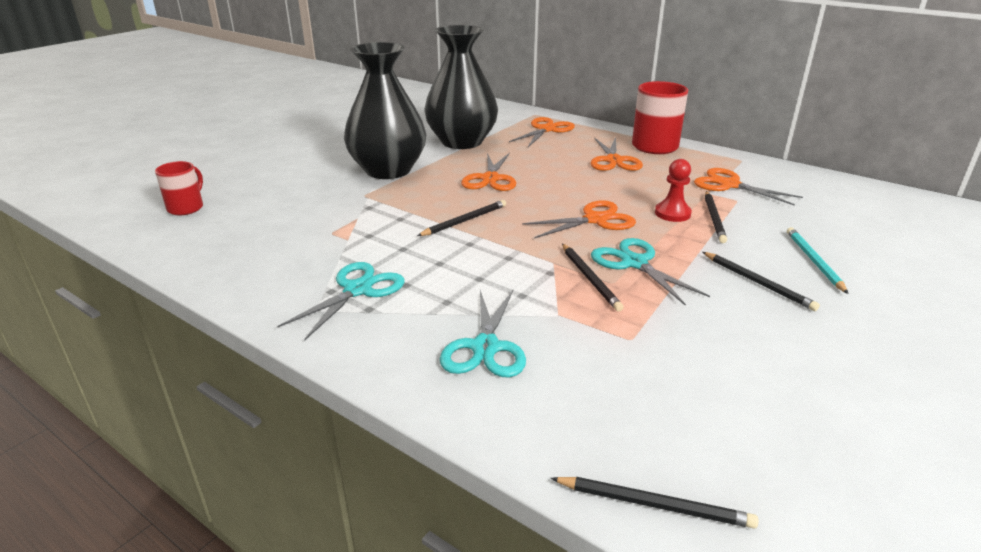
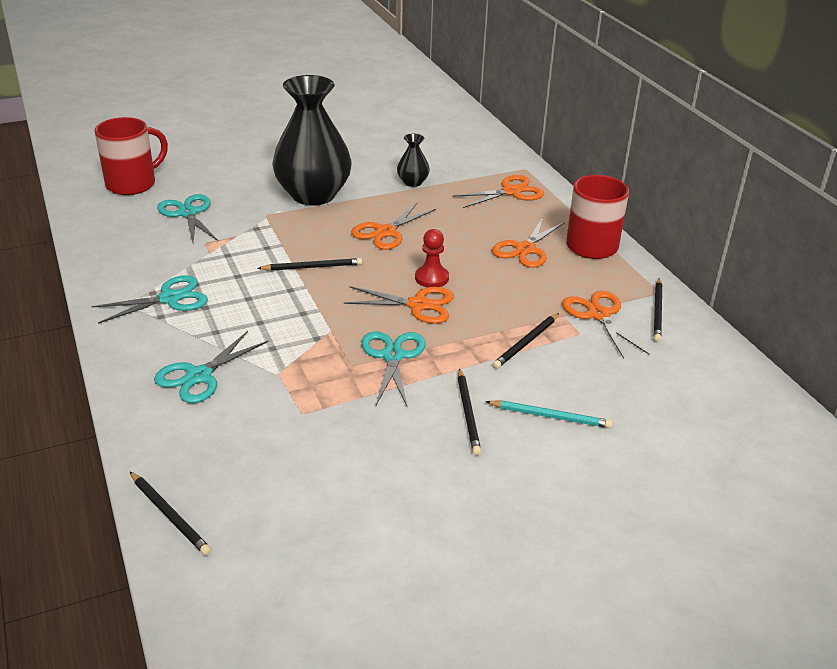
camera: 30 degrees right, 5 degrees up
red mug [155,161,203,215] -> red mug [94,117,168,195], size x1.65
black vase [424,25,498,149] -> black vase [397,134,430,187], size x0.43
black pencil [562,244,624,312] -> black pencil moved to [654,278,662,342]
red pawn [655,159,692,222] -> red pawn moved to [415,229,449,288]
turquoise pencil [787,227,848,294] -> turquoise pencil turned 75 degrees clockwise [485,400,612,428]
none -> turquoise scissors [157,194,218,242]

